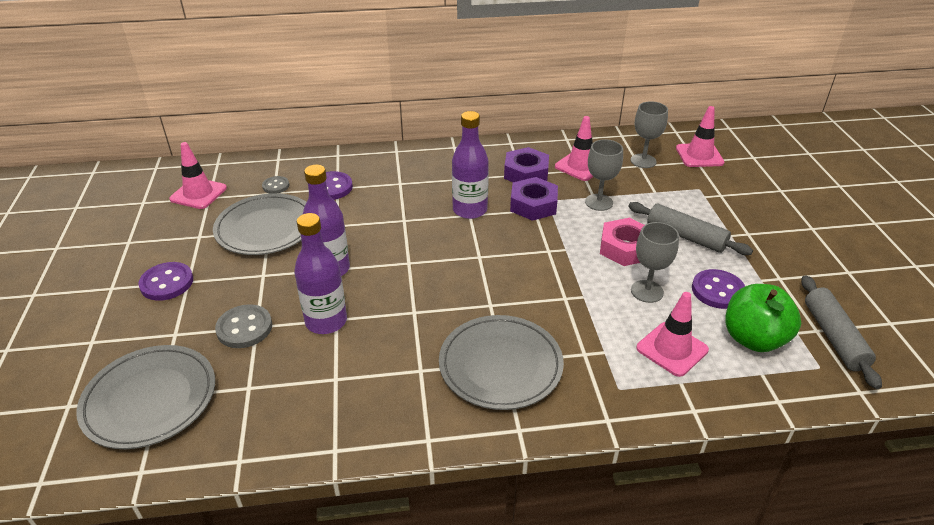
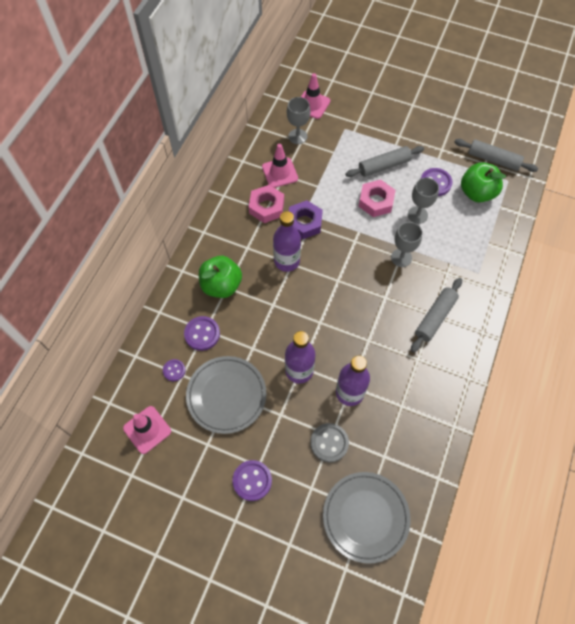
camera: 60 degrees left, 25 degrees up
grey button [262,176,289,194] -> purple button [163,359,186,381]
grey plate [439,315,564,410] -> grey rolling pin [411,278,462,353]
purple nut [504,147,549,182] -> pink nut [249,185,284,223]
grey goblet [585,139,623,211] -> grey goblet moved to [391,222,422,267]
pink traffic cone [636,292,709,377] -> none
none -> green apple [199,256,242,298]

